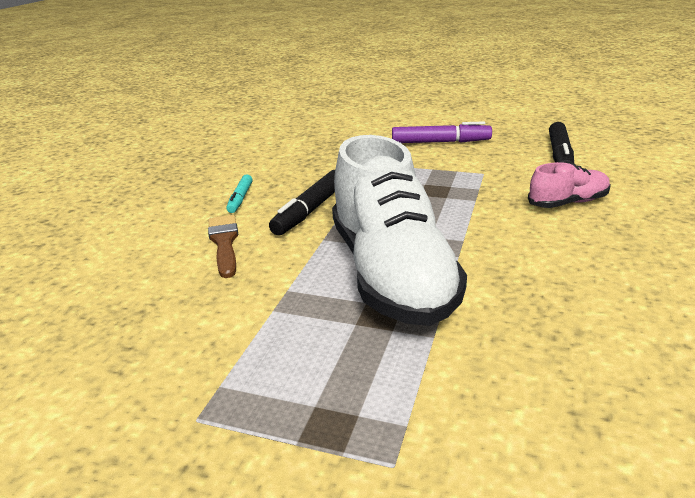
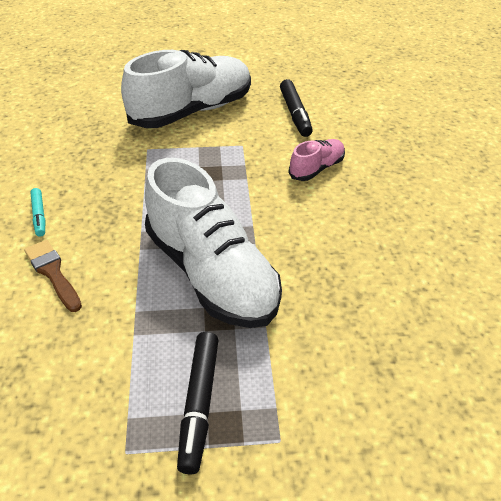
camera: 25 degrees left, 15 degrees up
black marker [269,170,335,235] -> black marker moved to [177,332,219,474]
purple marker [392,121,492,143] -> white shoe [121,50,251,128]

